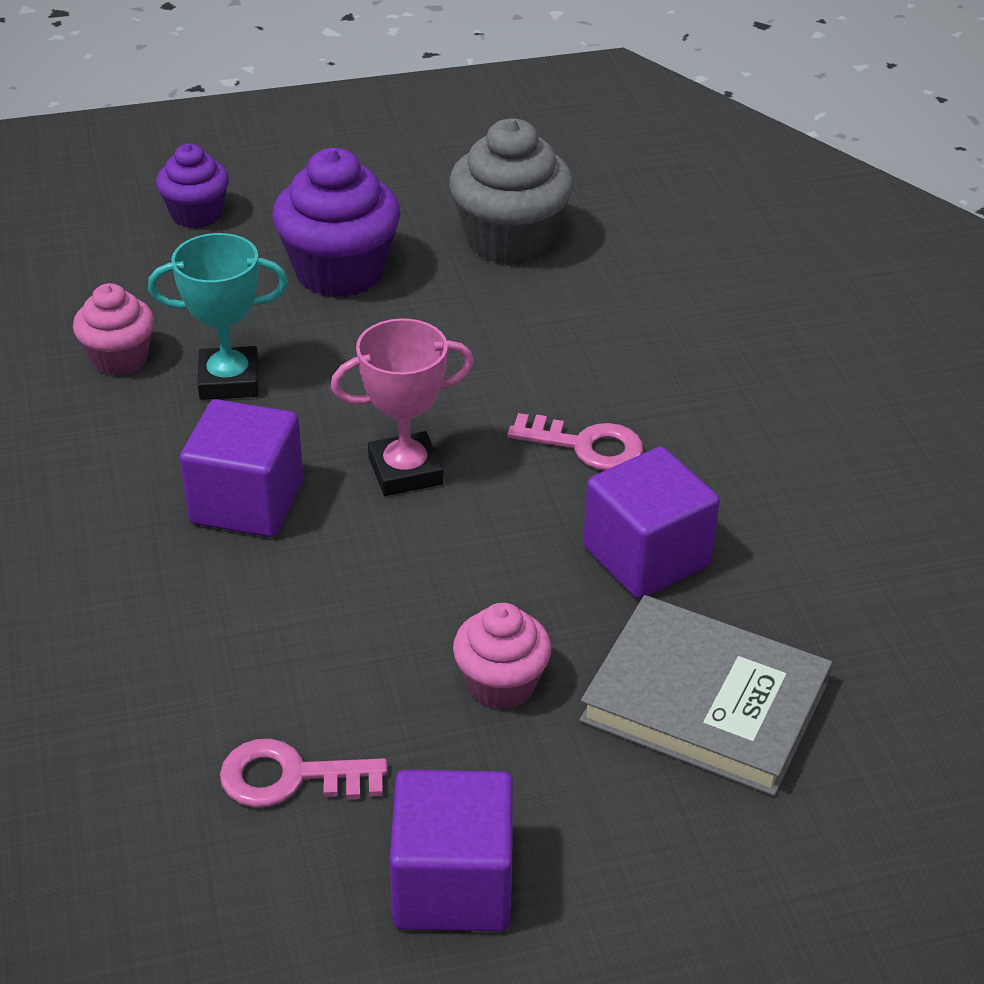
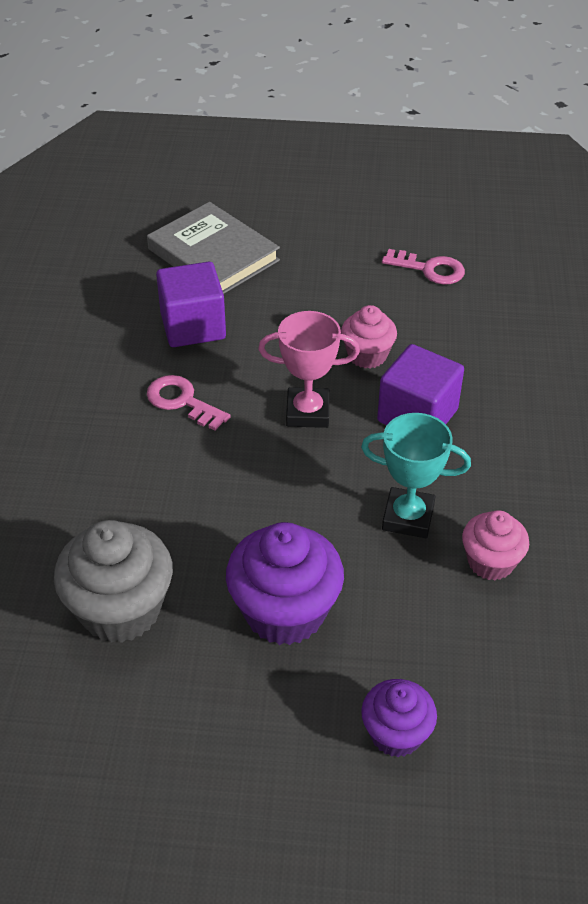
camera: 160 degrees left, 5 degrees up
purple cube [390,770,513,932] -> none
pink cupcake [453,603,551,710] -> pink cupcake moved to [341,305,397,368]

